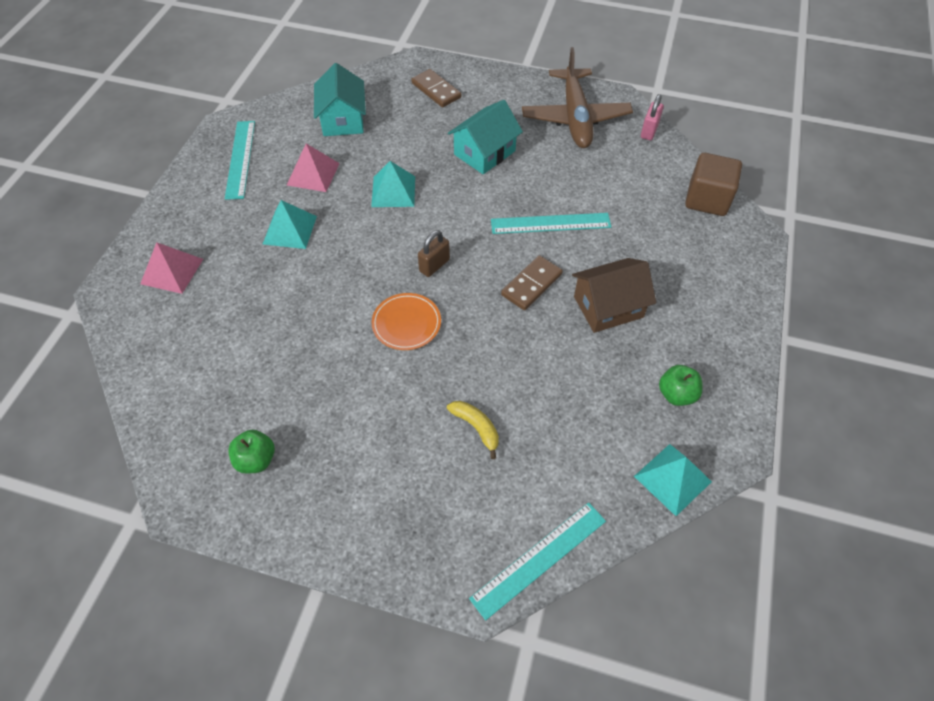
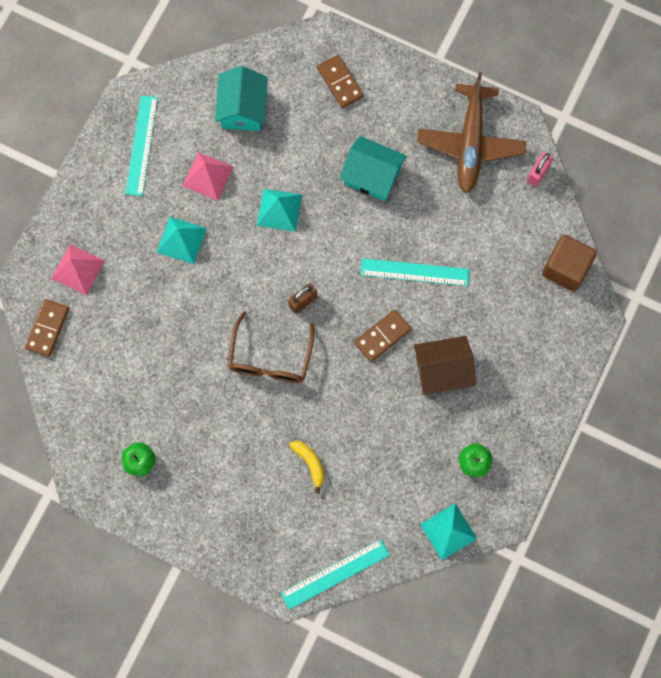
camera: 10 degrees right, 20 degrees up
orange plate [372,293,441,350] -> brown glasses [228,311,314,383]
turquoise house [448,100,523,174] -> turquoise house turned 60 degrees clockwise [340,136,407,201]
none -> brown domino [25,299,69,357]

